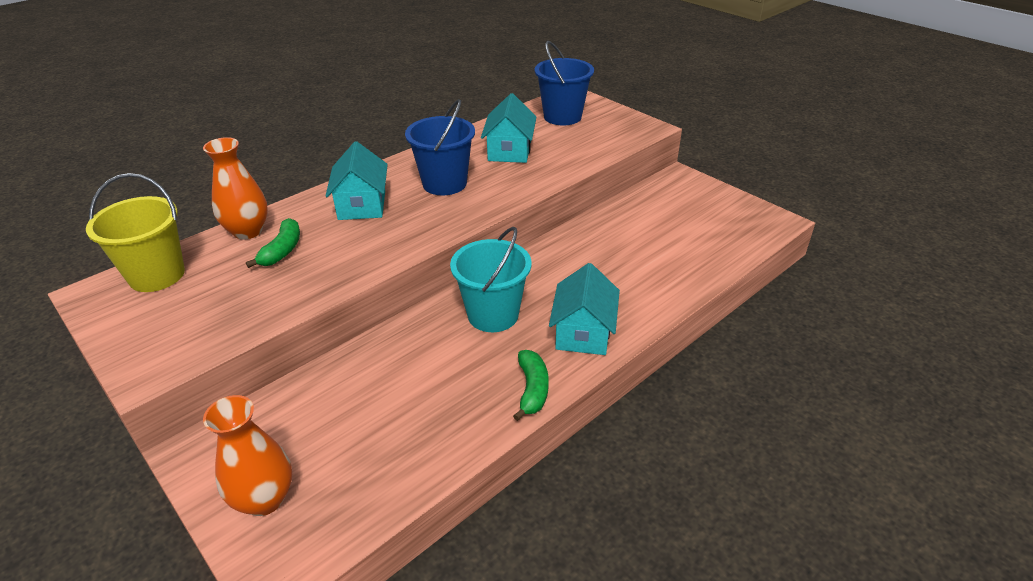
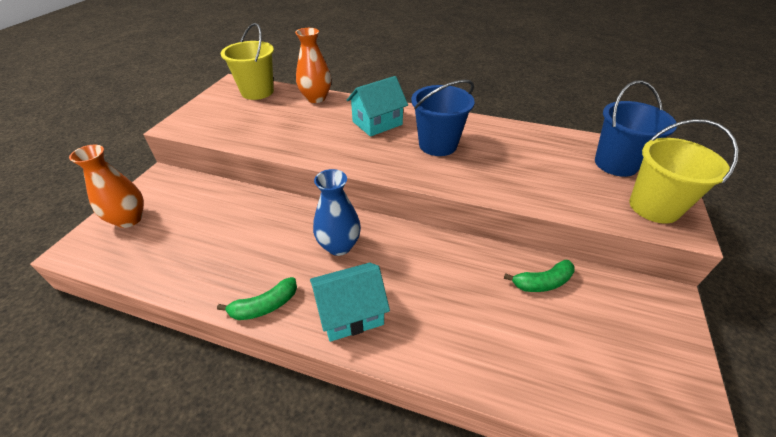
camera: 60 degrees right, 5 degrees up
green banana [246,218,300,268] -> green banana moved to [504,260,575,292]
turquoise bucket [450,227,532,332] -> blue vase [313,169,361,256]
turquoise house [481,93,536,163] -> none
none -> yellow bucket [629,119,739,223]

